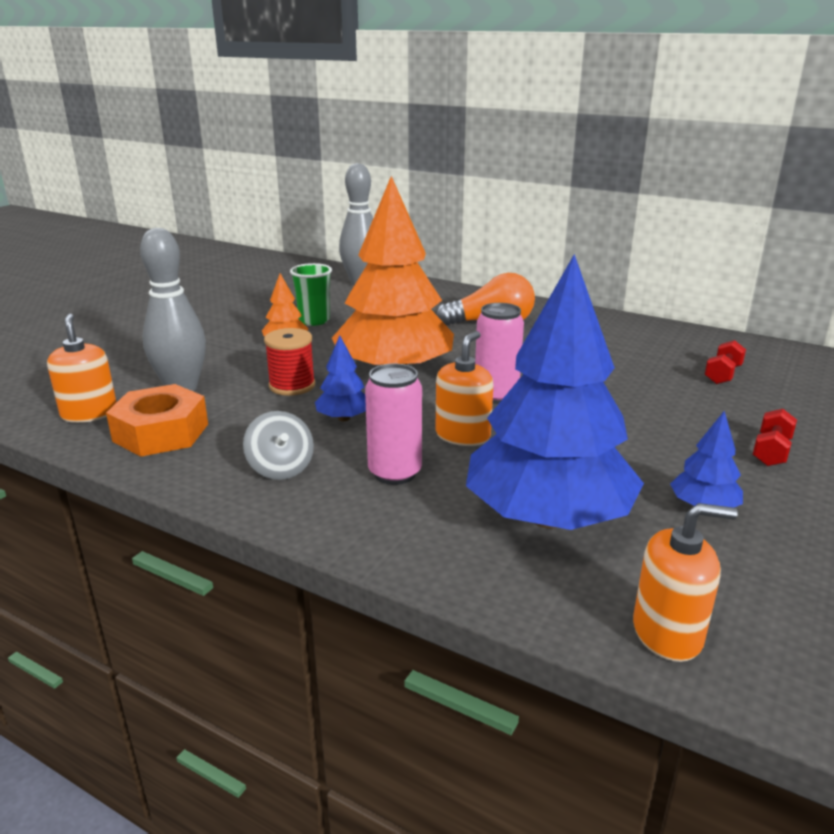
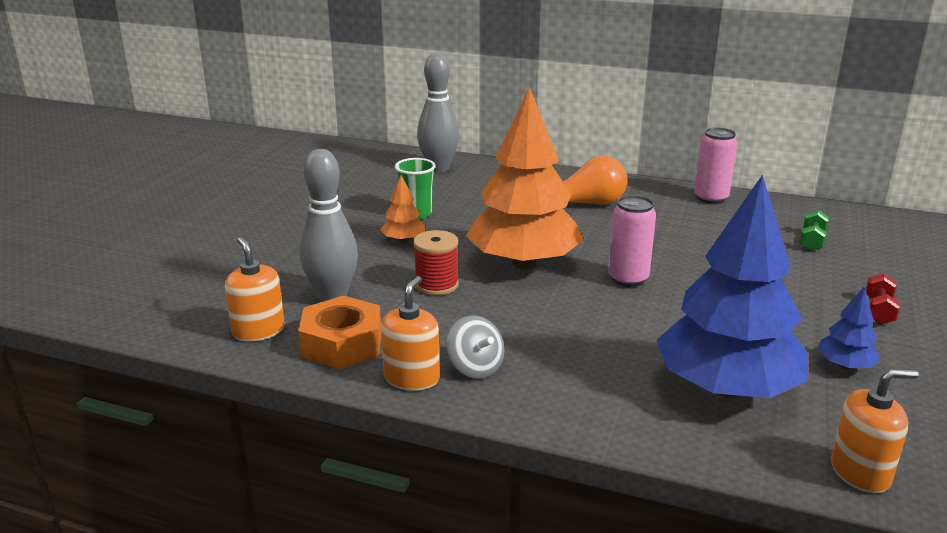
camera: 10 degrees left, 0 degrees up
blue tree [315,335,366,421] -> none
pink can [365,364,422,485] -> pink can moved to [694,127,737,204]
orange soap dispenser [435,331,493,446] -> orange soap dispenser moved to [381,276,440,391]
red dumbbell [705,340,746,384] -> green dumbbell [799,210,829,251]

